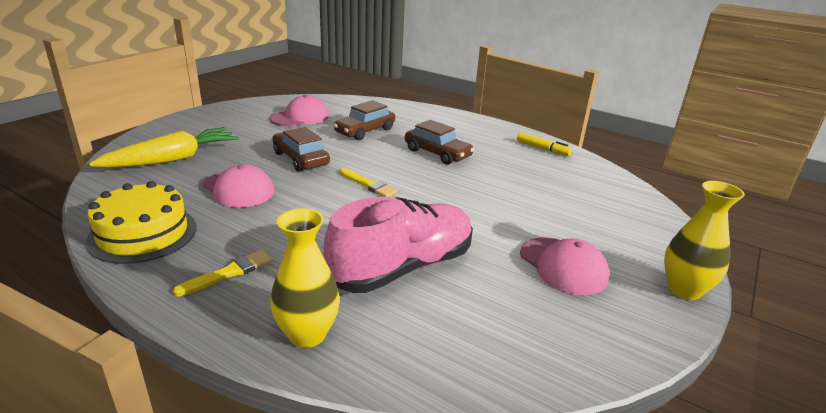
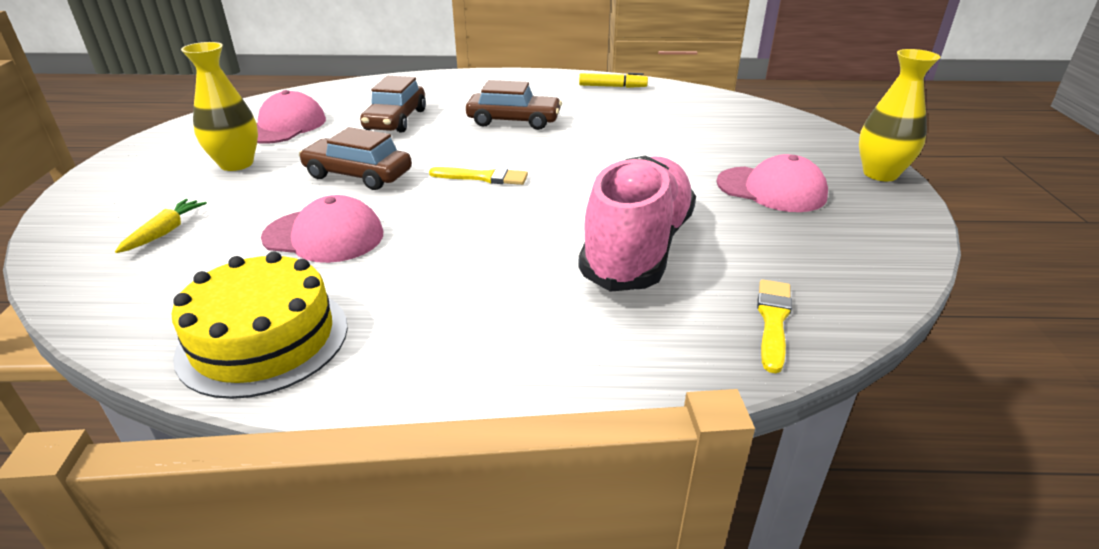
camera: 30 degrees left, 5 degrees up
yellow carrot [89,127,239,168] -> yellow carrot [115,199,207,253], size x0.46
yellow brush [173,250,272,297] -> yellow brush moved to [757,279,792,373]
yellow vase [270,208,340,348] -> yellow vase moved to [181,42,258,171]

